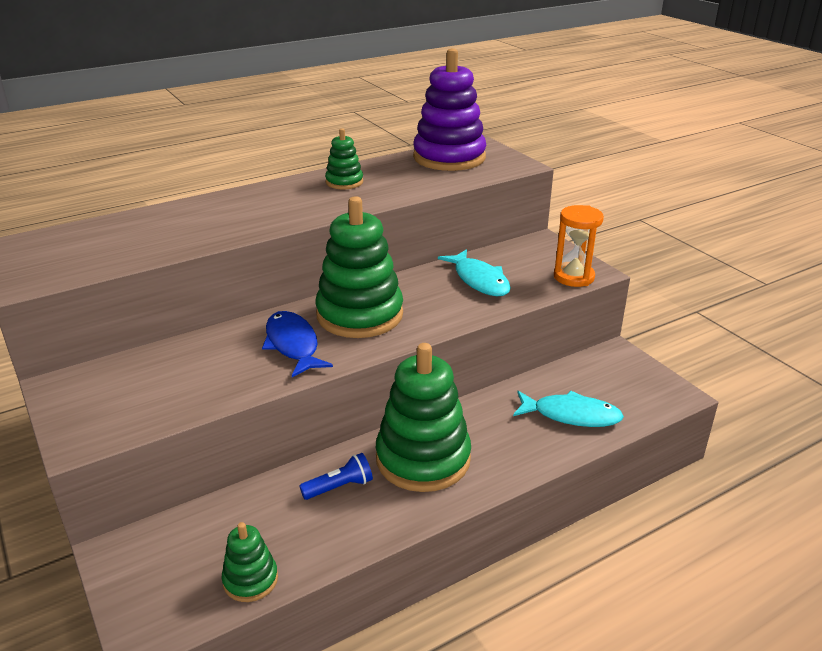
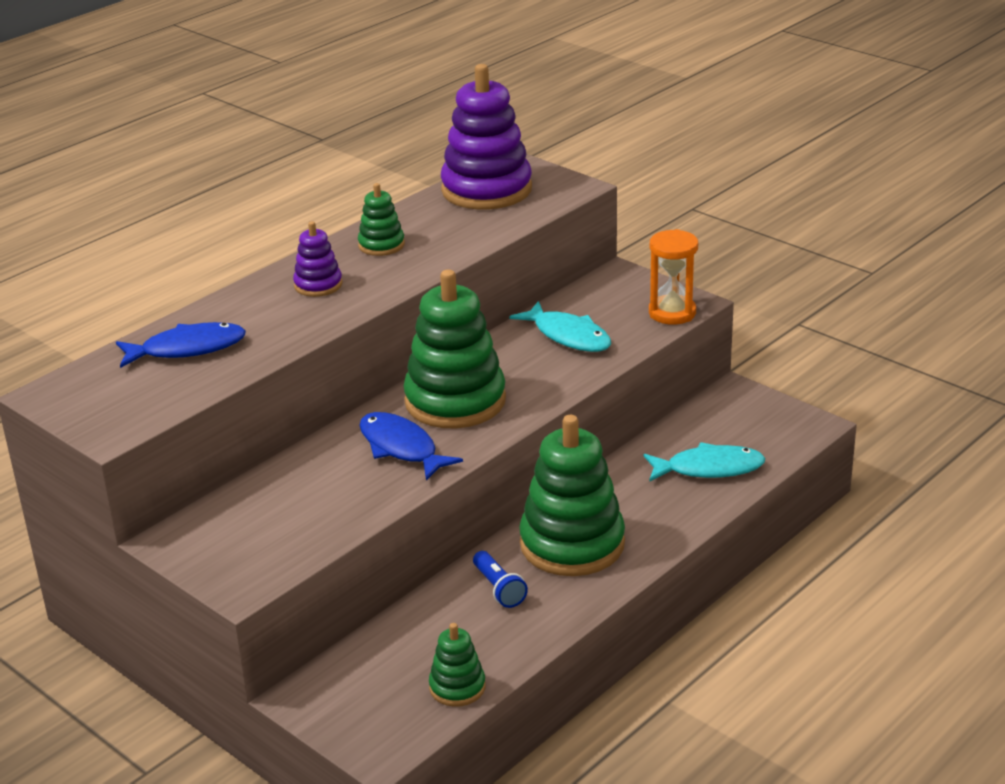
camera: 15 degrees left, 0 degrees up
blue flashlight [299,453,373,500] -> blue flashlight turned 105 degrees clockwise [473,551,528,608]
none -> blue fish [116,322,246,368]
none -> purple stacking toy [293,221,342,297]

